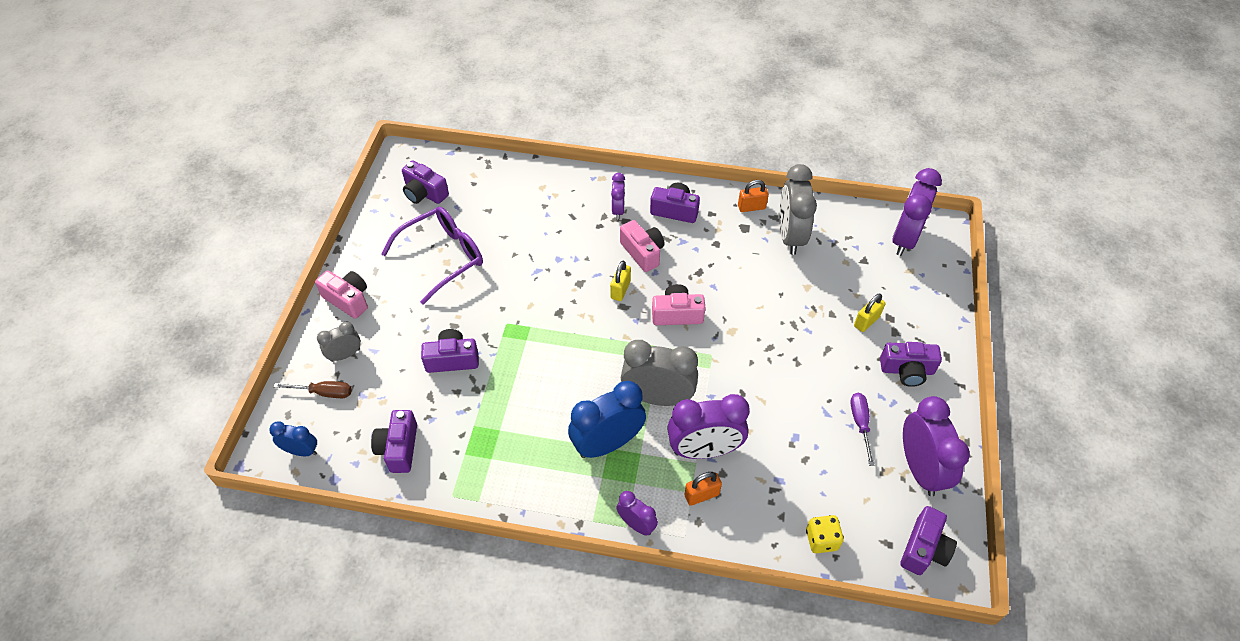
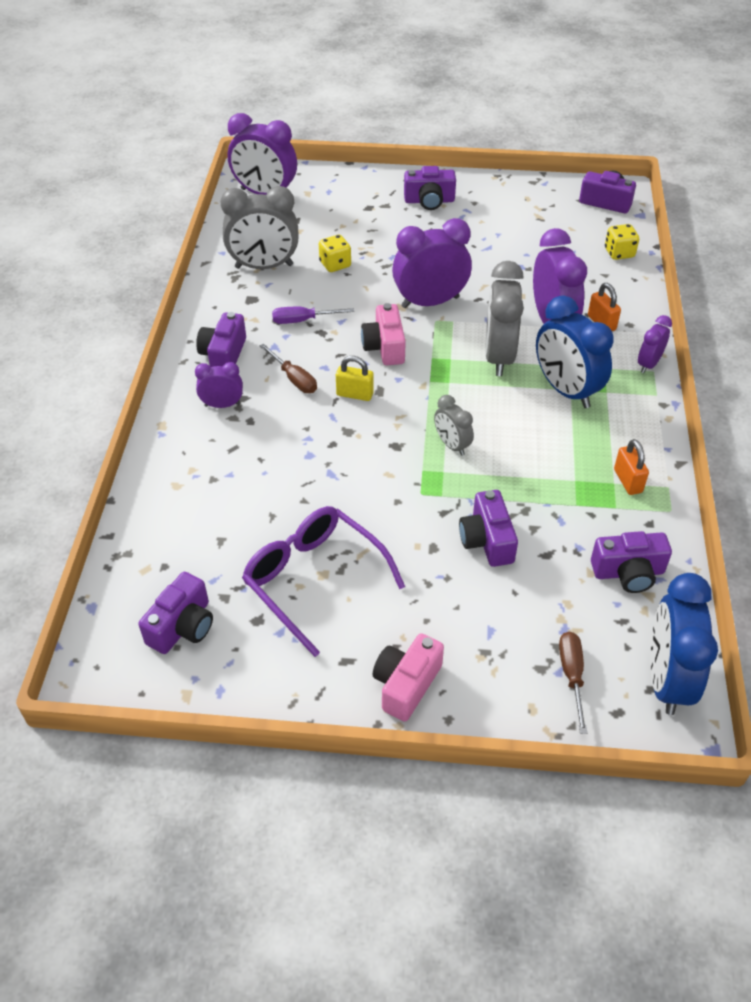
camera: 95 degrees left, 5 degrees down
blue clock [269,421,317,456] -> blue clock [650,573,718,715], size x1.86
grey clock [317,322,361,362] -> grey clock moved to [434,395,474,456]
pink camera [620,220,665,272] -> brown screwdriver [260,343,317,393]
orange padlock [738,180,769,212] -> orange padlock moved to [614,439,649,495]
purple screwdriver [850,393,875,466] -> purple screwdriver moved to [272,307,354,324]
yellow padlock [854,294,885,332] -> none
purple camera [880,342,942,387] -> purple camera turned 90 degrees clockwise [404,166,456,210]
purple clock [903,396,970,496] -> purple clock moved to [392,218,472,308]
none -> yellow dice [319,235,351,272]

